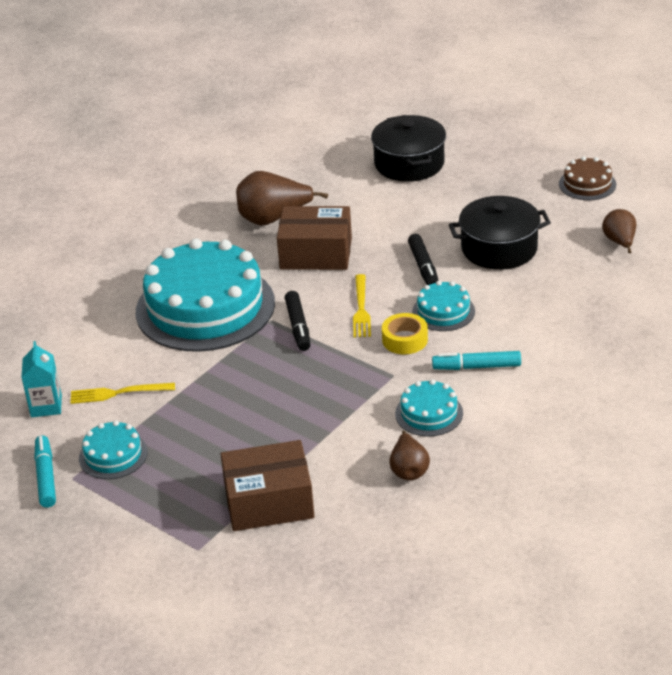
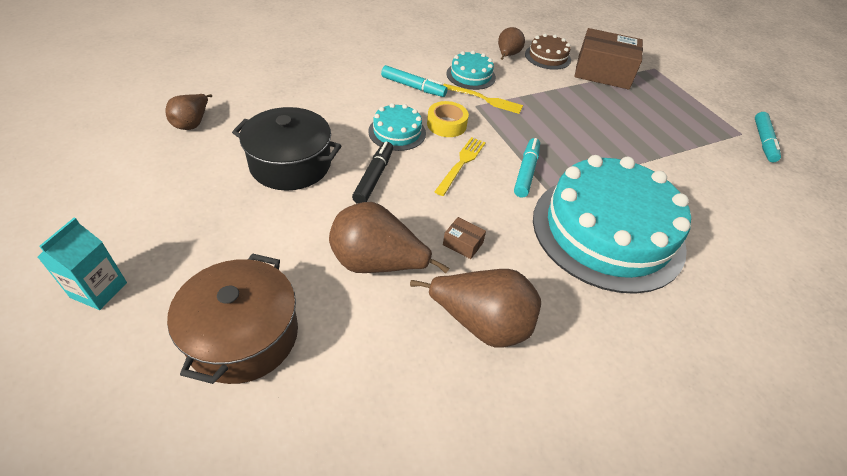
camera: 160 degrees left, 10 degrees up
turquoise carton [21,341,62,417] -> turquoise carton moved to [37,218,127,310]
yellow fork [70,383,175,404] -> yellow fork moved to [443,84,523,114]
turquoise cake [79,420,148,479] -> none
brown box [277,206,352,270] -> brown box [443,217,486,259], size x0.40
black marker [285,291,311,351] -> turquoise marker [514,138,540,198]
black pot [371,115,446,182] -> brown pot [167,253,298,384]
brown cake [559,157,616,200] -> brown cake moved to [525,34,571,70]
none -> brown pear [329,202,449,273]

